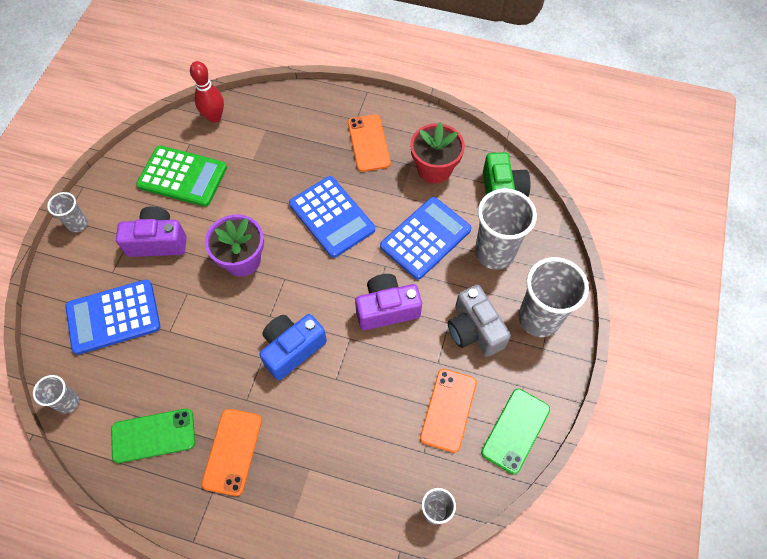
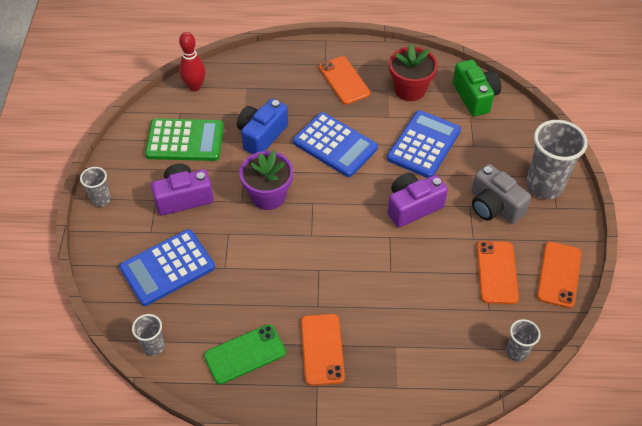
camera: 15 degrees left, 10 degrees down
blue camera [259,314,327,380] -> blue camera moved to [237,99,288,154]
grey cup [475,188,537,270] -> none
green phone [481,389,550,474] -> orange phone [537,242,582,308]

